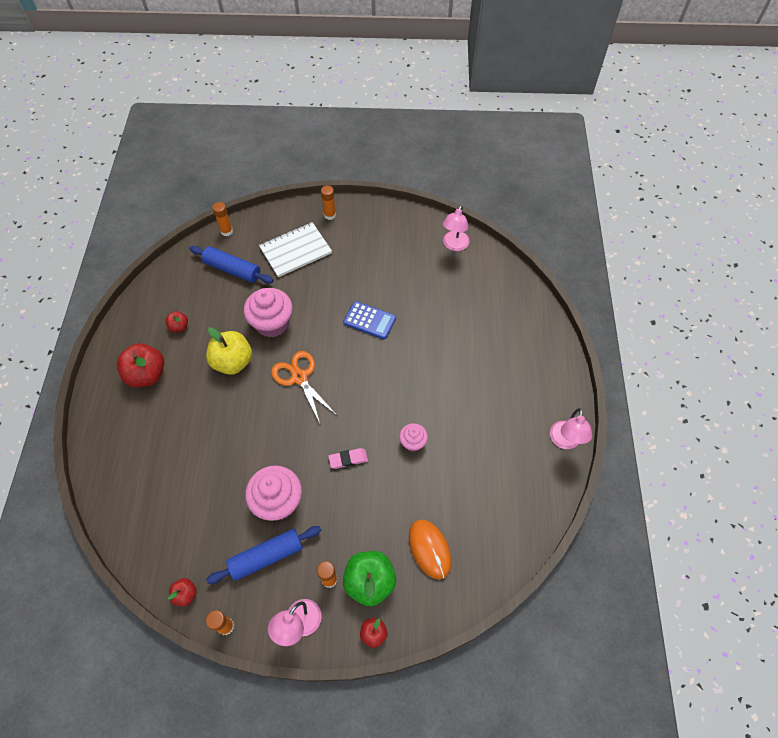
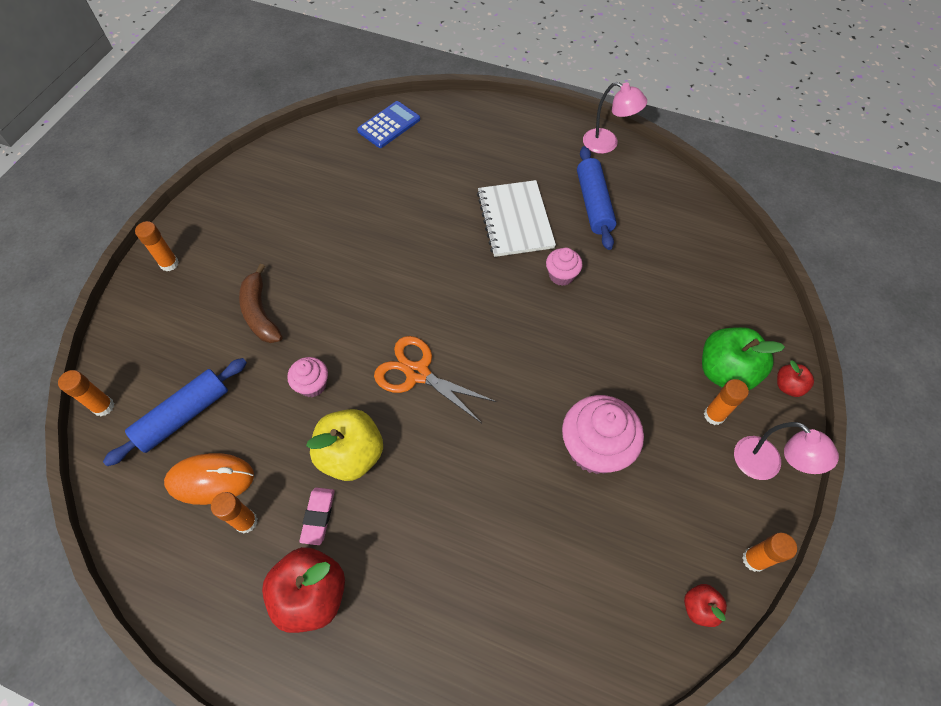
camera: 70 degrees left, 0 degrees up
red apple [165,311,188,332] -> orange glue stick [211,492,258,534]
blue rolling pin [206,526,321,584] -> blue rolling pin moved to [577,146,617,250]
pink cupcake [244,288,293,337] -> pink cupcake [287,357,328,397], size x0.54
white notebook [259,222,332,277] -> white notebook moved to [477,180,556,257]
orange scissors [271,351,336,423] -> orange scissors turned 45 degrees clockwise [374,336,497,423]
pink eraser [328,448,368,469] -> pink eraser moved to [299,487,335,545]
blue calculator [343,301,396,339] -> blue calculator moved to [357,101,420,148]
orange mouse [409,519,451,580] -> orange mouse moved to [164,453,254,505]
pink lamp [443,205,470,251] -> none
none -> brown banana [239,264,283,343]

